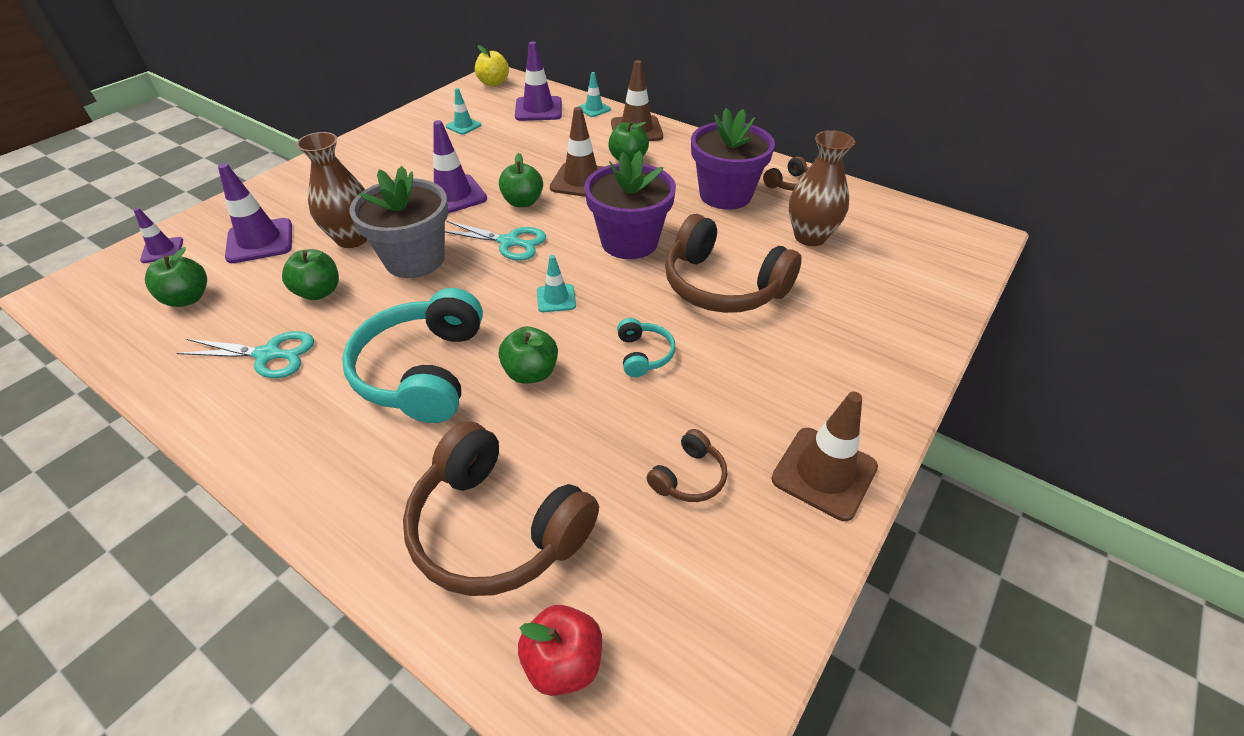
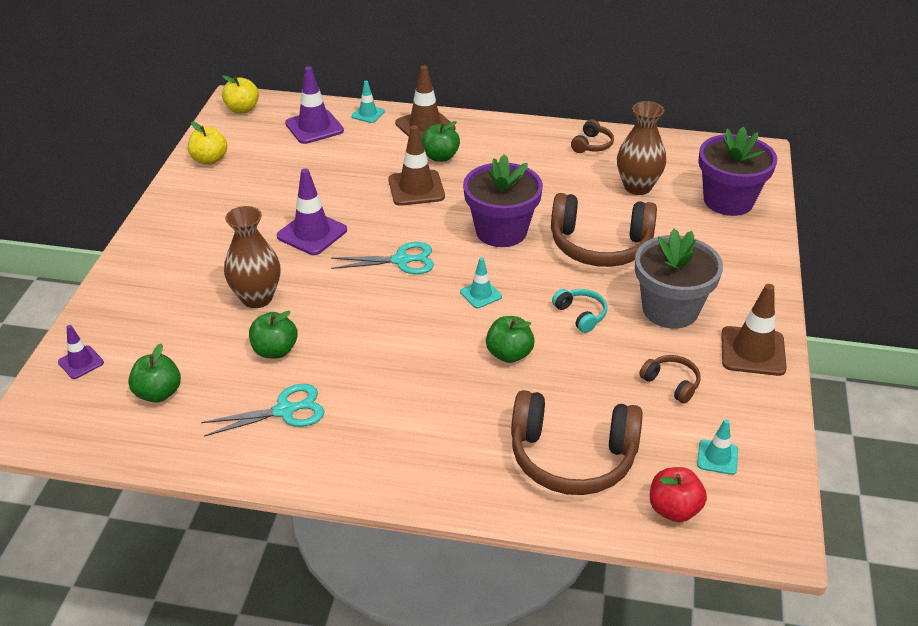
camera: 25 degrees left, 5 degrees down
purple traffic cone [218,163,292,263] -> none
turquoise headphones [342,288,483,423] -> none
grey flower pot [349,166,448,278] -> grey flower pot moved to [635,229,723,329]
turquoise traffic cone [446,88,481,135] -> turquoise traffic cone moved to [697,419,738,475]
green apple [499,153,543,207] -> none
brown headphones [646,429,727,502] -> brown headphones turned 60 degrees counterclockwise [639,355,701,404]
purple flower pot [691,108,775,210] -> purple flower pot moved to [698,127,777,216]
none -> yellow apple [188,122,227,165]

